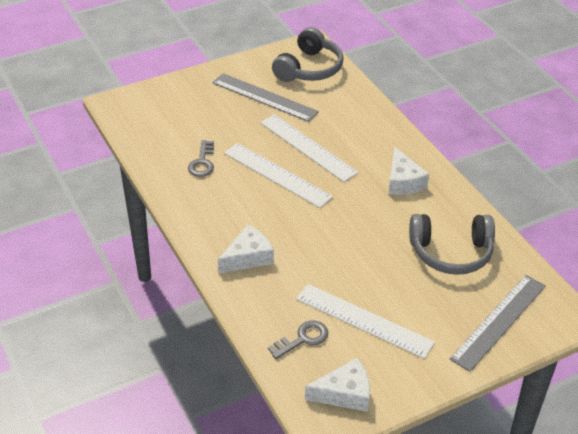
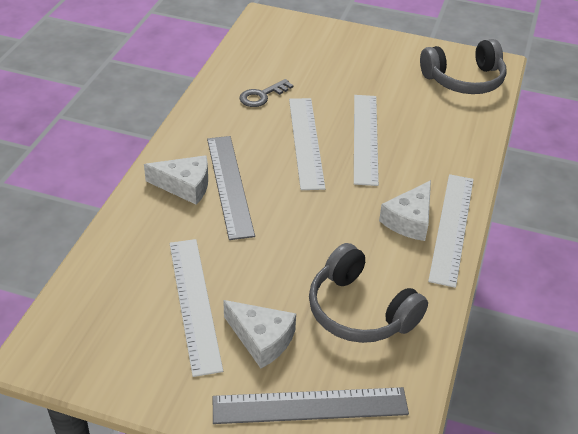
camera: 45 degrees right, 0 degrees up
grey ruler [212,73,319,122] -> grey ruler moved to [207,136,255,240]
grey key [268,320,328,359] -> none
white cheese [305,358,370,412] -> white cheese moved to [223,300,296,368]
none -> white ruler [428,174,474,288]

